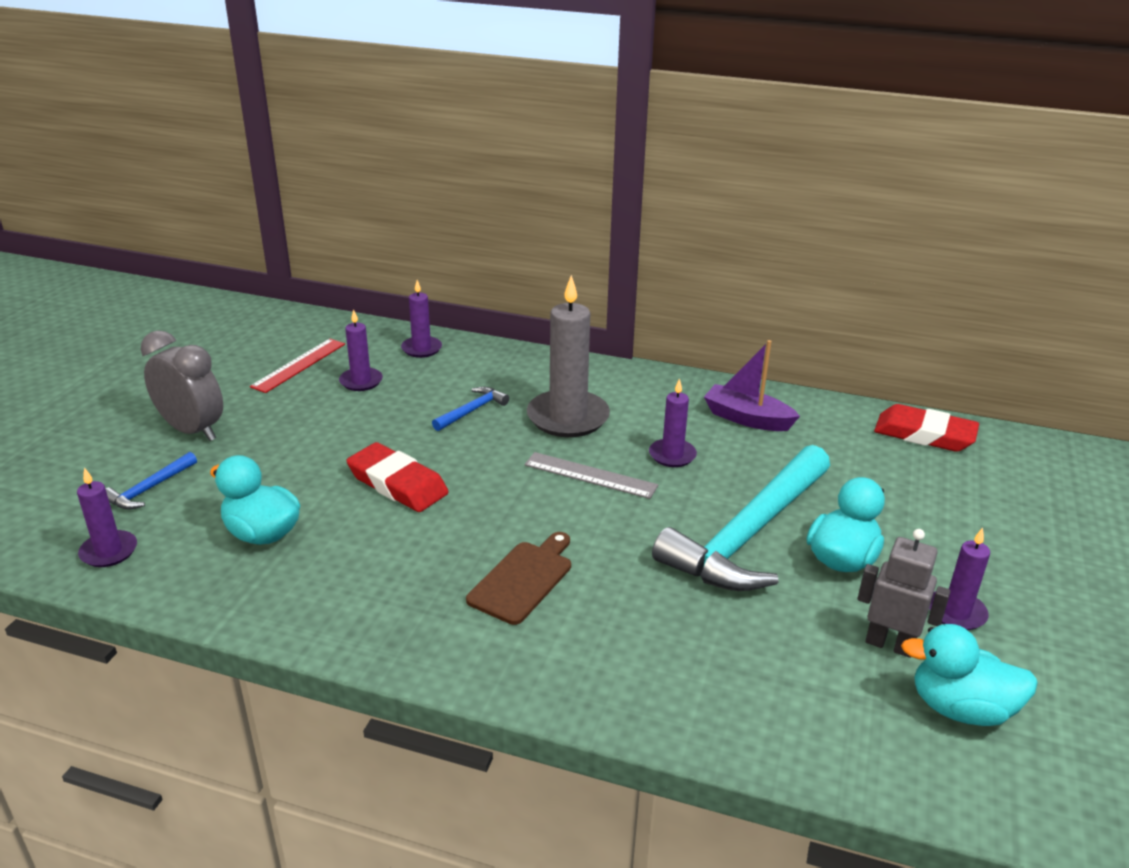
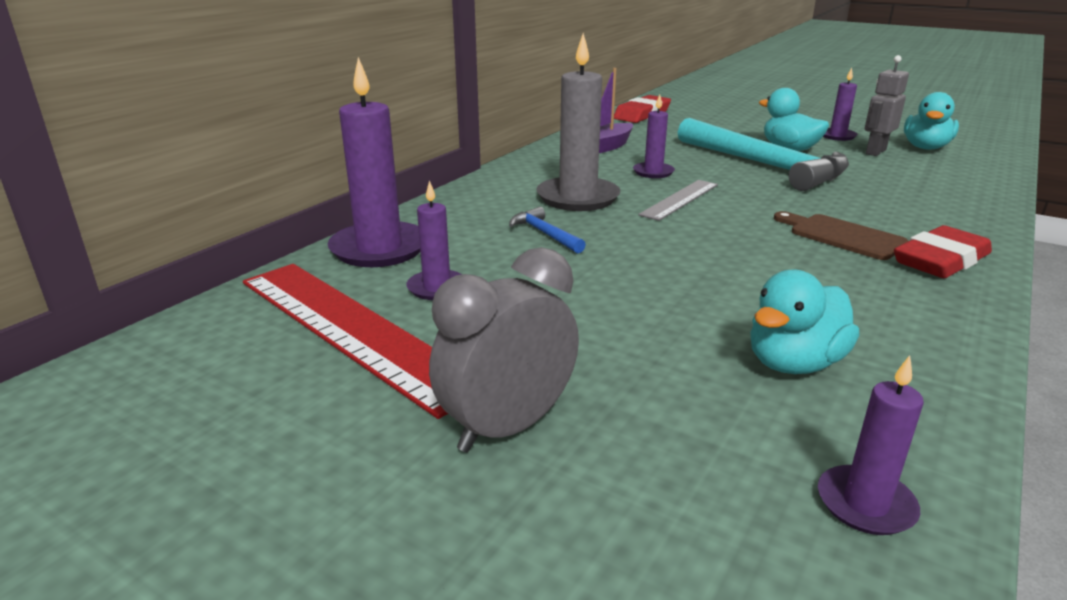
camera: 75 degrees left, 5 degrees down
blue hammer [105,452,197,510] -> none
red ruler [250,339,345,393] -> red ruler [243,264,448,419], size x1.91
red eraser [346,442,449,512] -> red eraser moved to [894,225,992,278]
purple candle [401,280,442,358] -> purple candle [328,57,420,267], size x1.83

